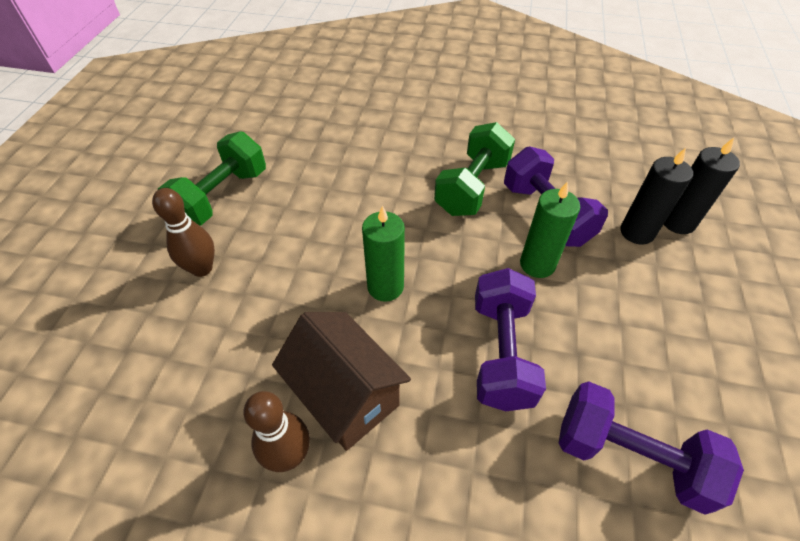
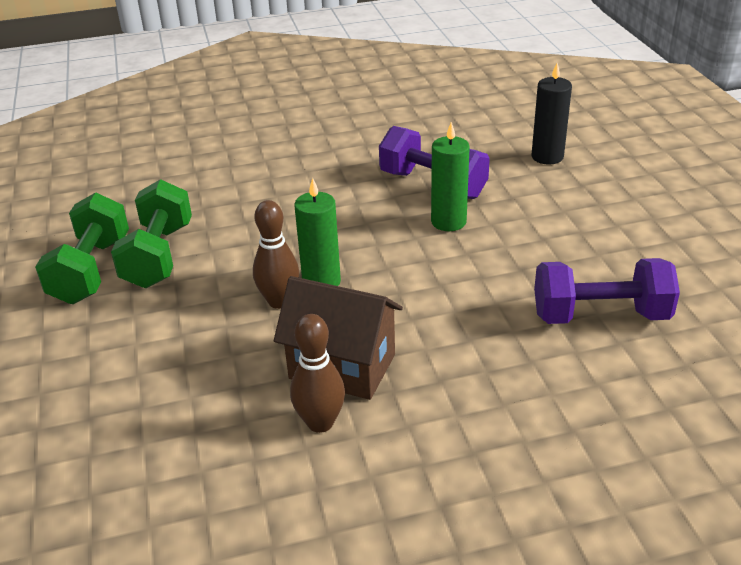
camera: 25 degrees left, 15 degrees down
brown bowling pin [152,188,215,277] -> brown bowling pin moved to [253,200,299,309]
green dumbbell [434,122,515,216] -> green dumbbell moved to [111,179,192,288]
purple dumbbell [475,268,546,411] -> none
black candle [620,148,693,245] -> none

